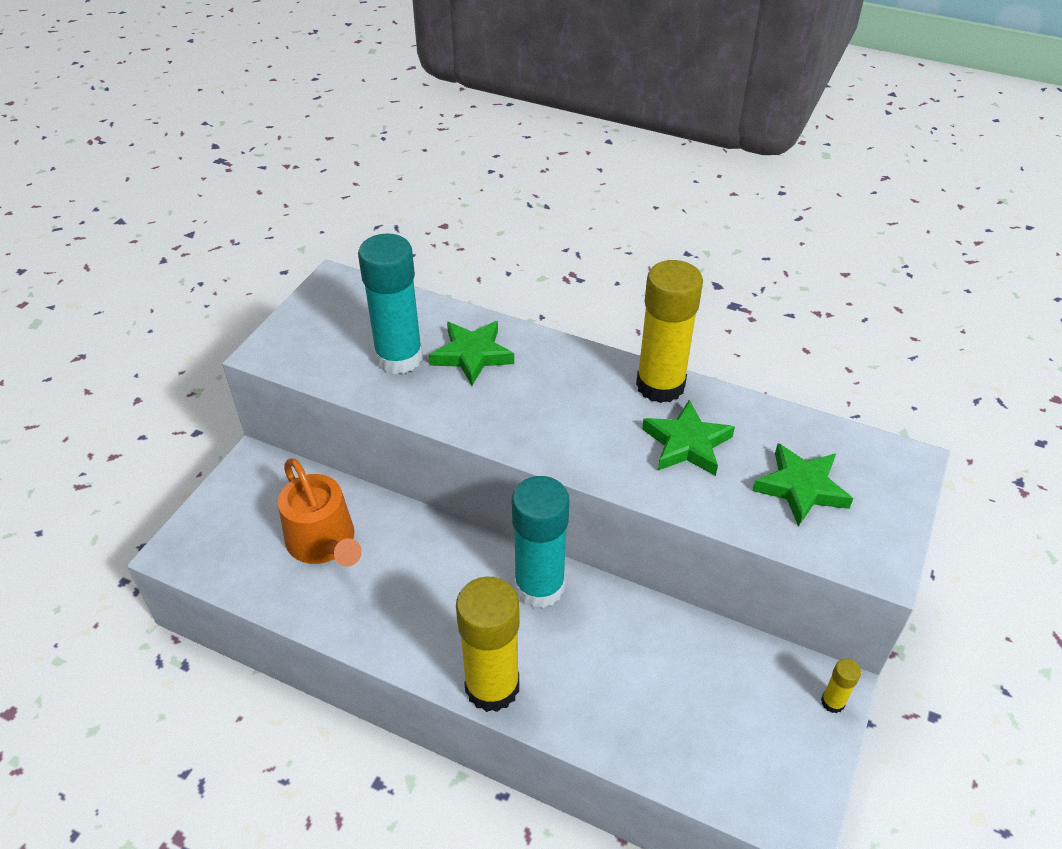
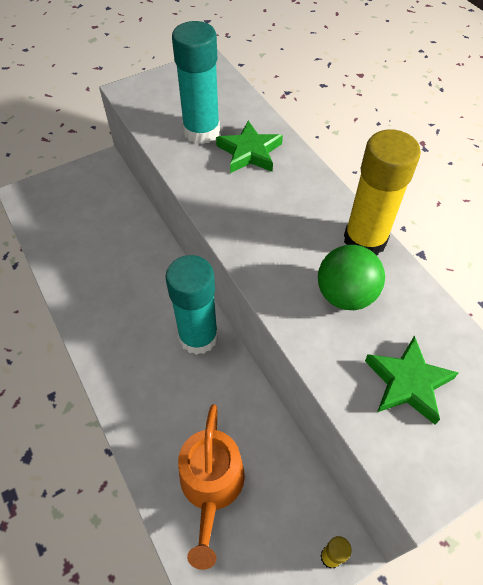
camera: 35 degrees right, 10 degrees up
orange watering can [278,458,362,567] -> orange watering can moved to [178,404,245,570]
yellow glue stick [456,577,520,712] -> none
green star [642,400,735,476] -> green ball [318,245,385,310]

